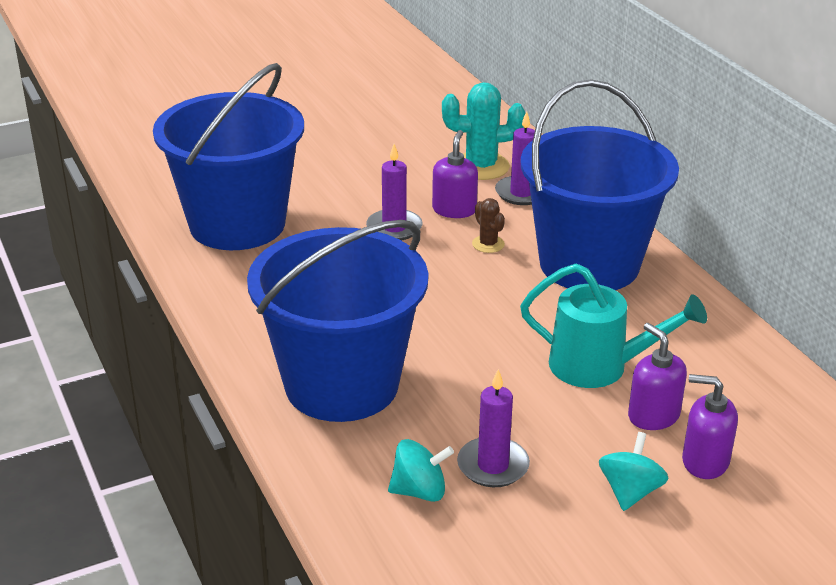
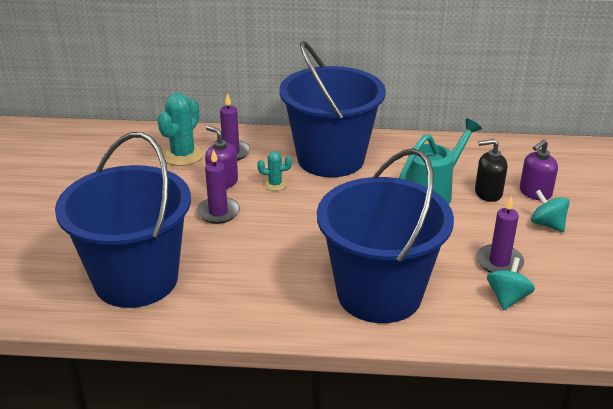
camera: 60 degrees left, 0 degrees up
brown cactus [472,198,505,253] -> turquoise cactus [257,151,292,191]
purple soap dispenser [628,323,687,430] -> black soap dispenser [475,139,507,202]

